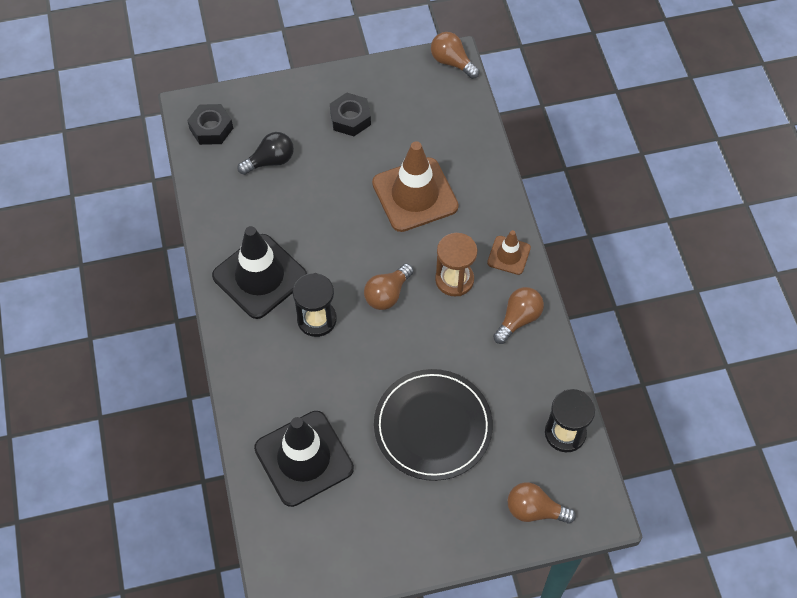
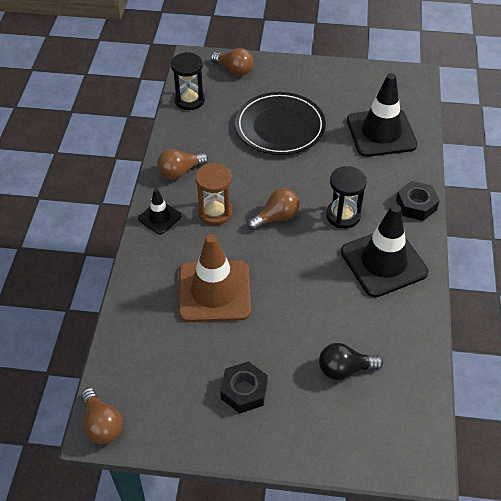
camera: 160 degrees left, 10 degrees down
black nut [187,104,233,145] -> black nut moved to [396,181,440,221]
brown traffic cone [487,230,531,275] -> black traffic cone [138,189,182,234]

